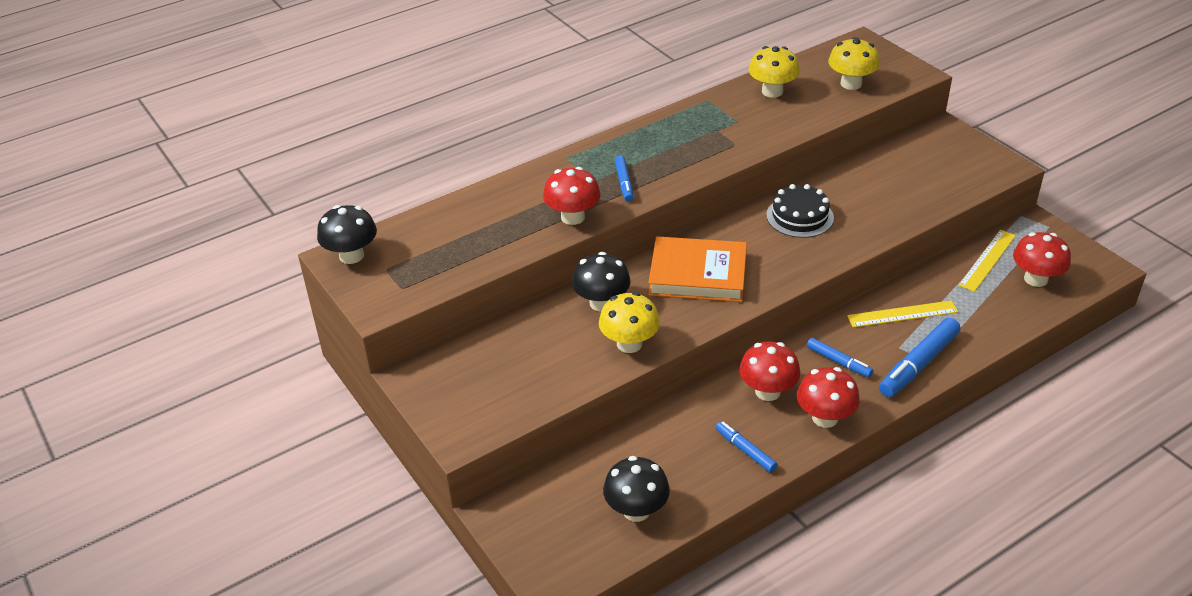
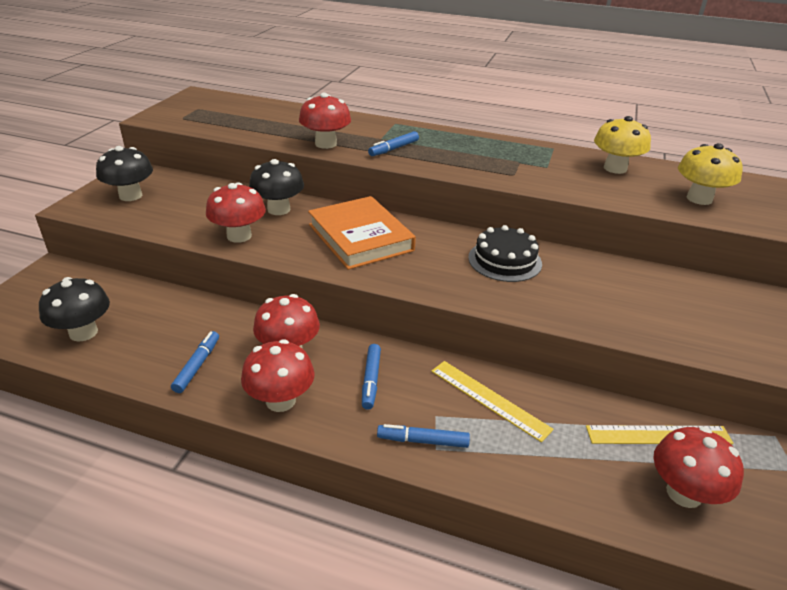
camera: 50 degrees right, 5 degrees down
black mushroom [317,205,377,264] -> black mushroom moved to [96,146,153,201]
yellow mushroom [599,292,660,353] -> red mushroom [206,182,266,243]
blue marker [879,318,960,397] -> blue marker [377,424,470,448], size x0.58

